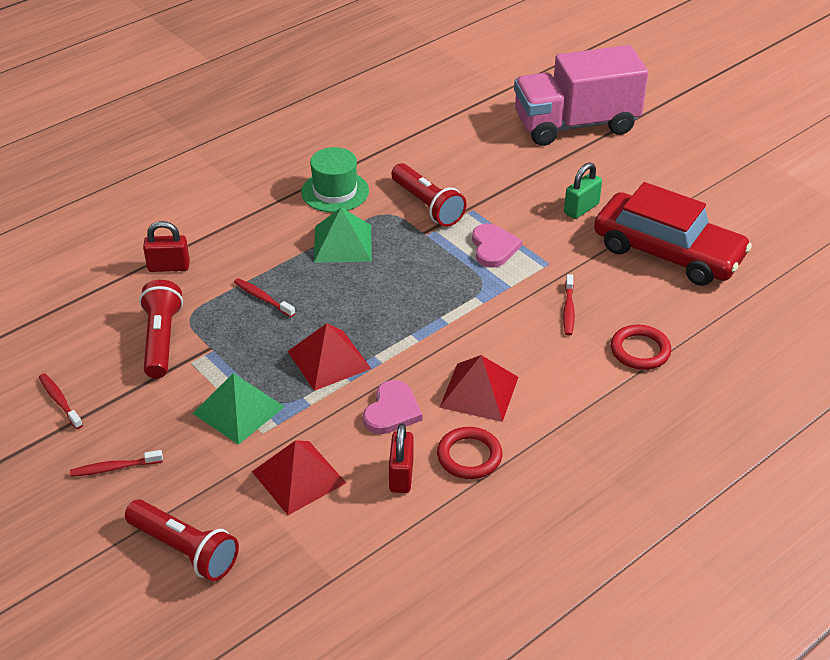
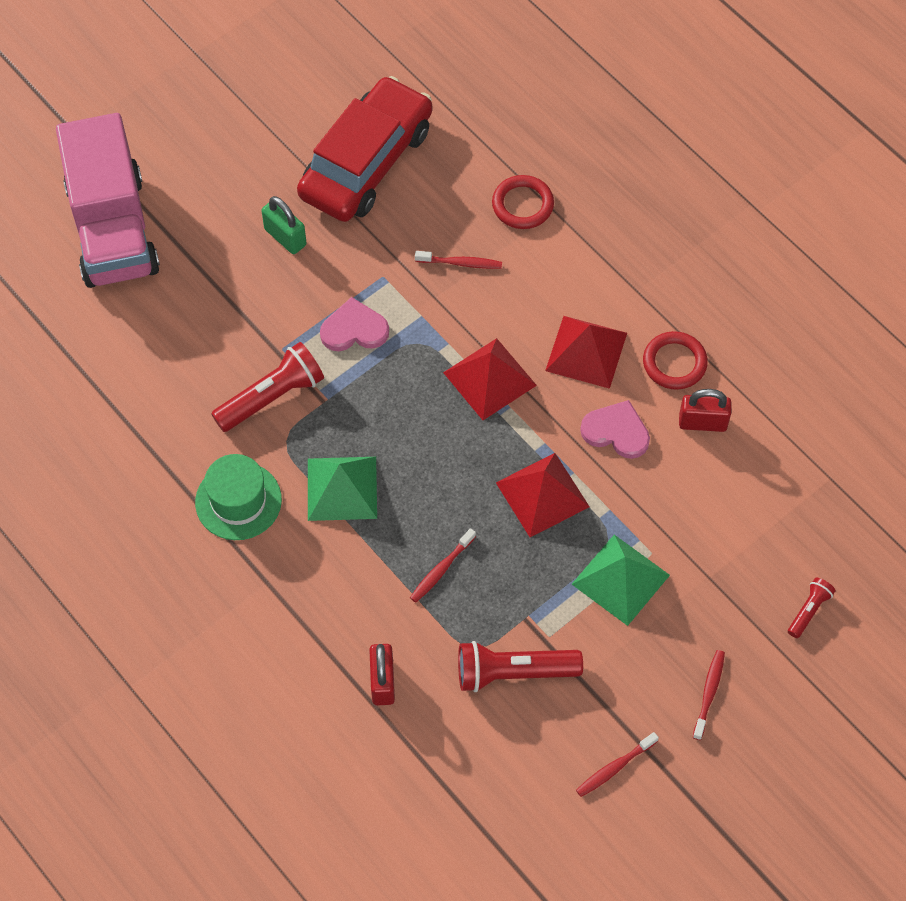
camera: 90 degrees left, 20 degrees up
red toothbrush [70,450,163,477] -> red toothbrush turned 150 degrees counterclockwise [693,650,725,740]
red flashlight [125,500,239,581] -> red flashlight [788,578,835,638], size x0.52
red pyramid [252,440,346,515] -> red pyramid moved to [443,338,537,420]

